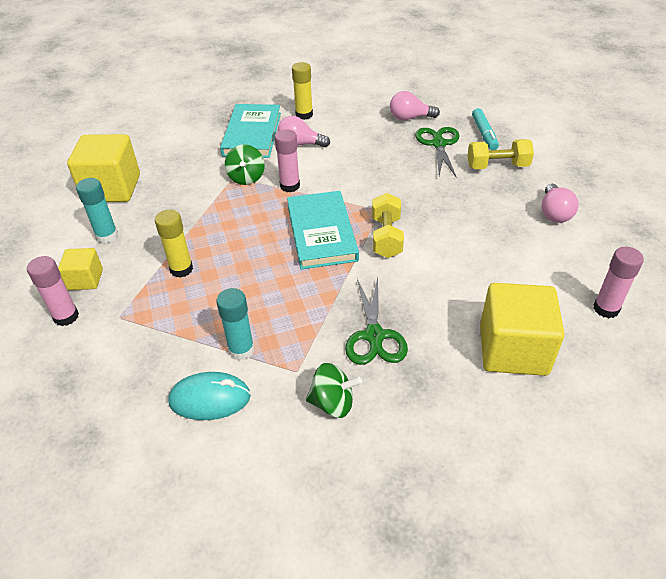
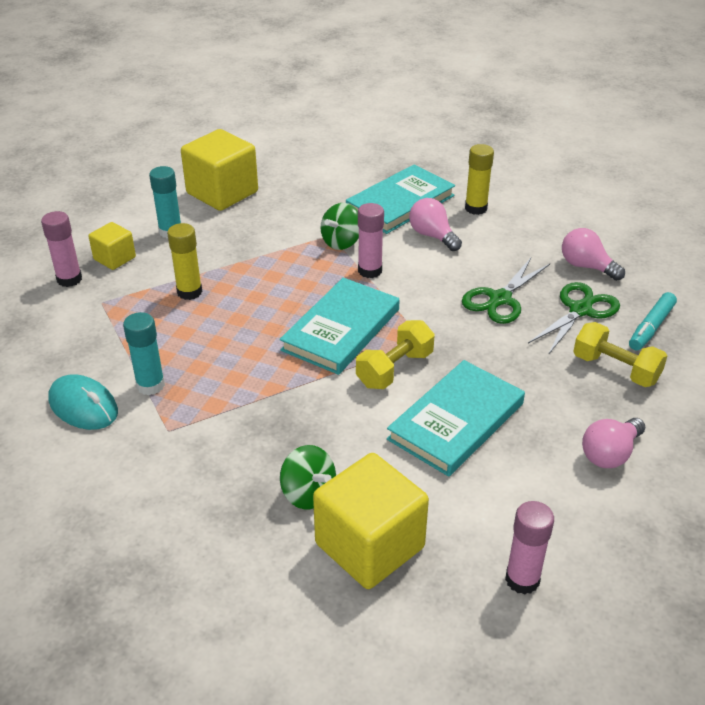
camera: 40 degrees right, 5 degrees down
green spinning top [306,363,362,418] -> green spinning top moved to [280,445,336,509]
green scissors [345,277,408,365] -> green scissors moved to [462,258,550,324]
none -> turquoise book [387,360,525,477]

